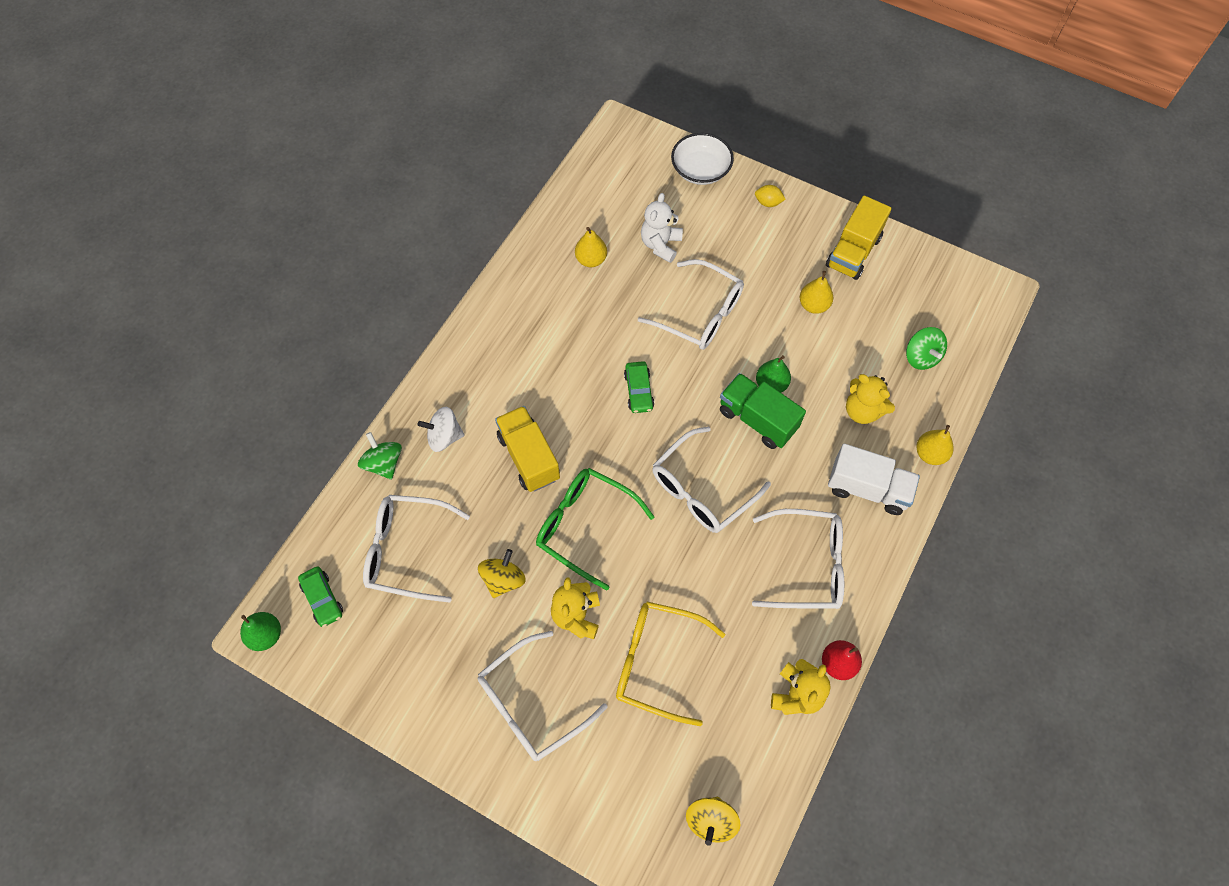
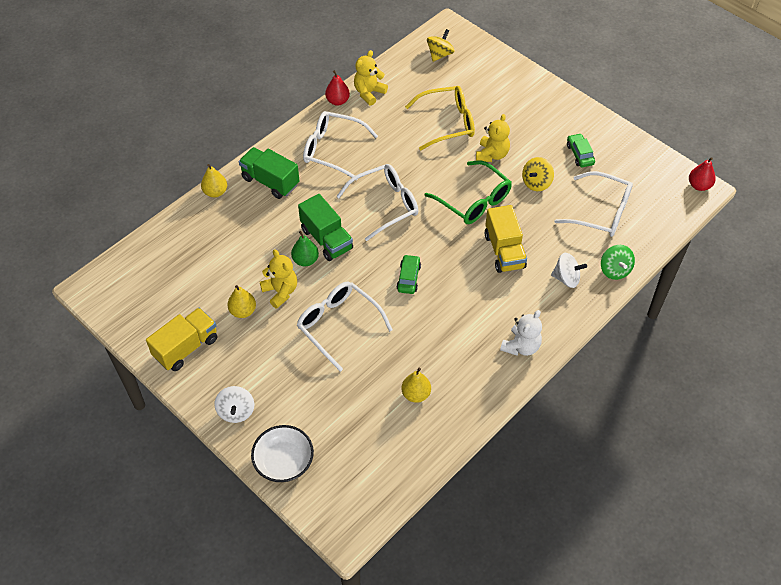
camera: 165 degrees left, 10 degrees down
green pear [240,612,281,651] -> red pear [689,157,716,191]
green car [298,567,343,627] -> green car moved to [567,133,595,167]
white glasses [478,631,607,761] -> none
yellow glasses [616,602,726,726] -> yellow glasses turned 45 degrees counterclockwise [405,86,475,150]
white teddy bear [641,193,683,263] -> white teddy bear moved to [500,310,542,356]
yellow lemon [755,185,786,207] -> white spinning top [215,386,254,423]
white truck [828,444,920,515] -> green truck [239,147,299,199]
yellow teddy bear [846,374,895,424] -> yellow teddy bear moved to [260,249,297,309]
green spinning top [906,327,947,370] -> none

